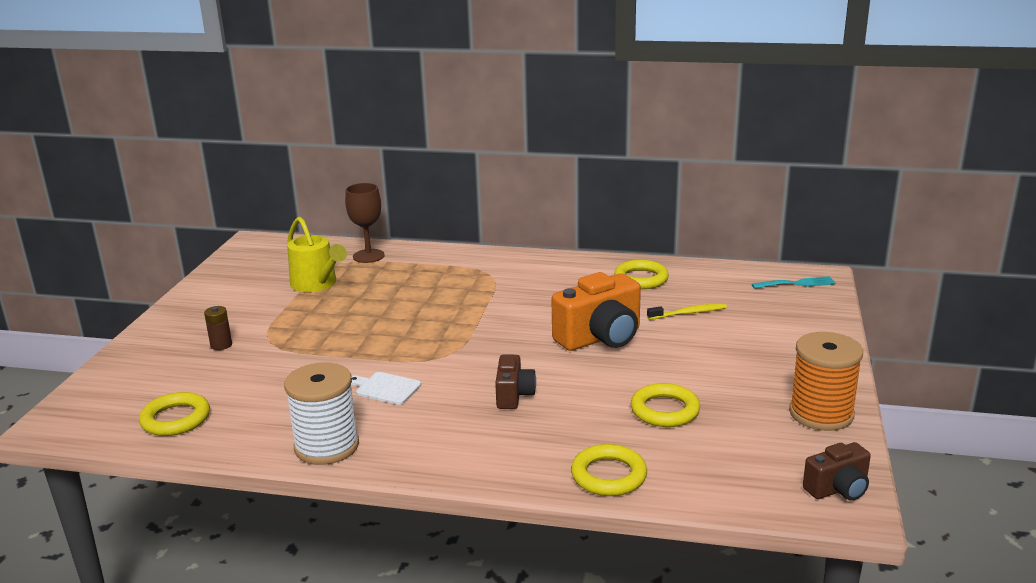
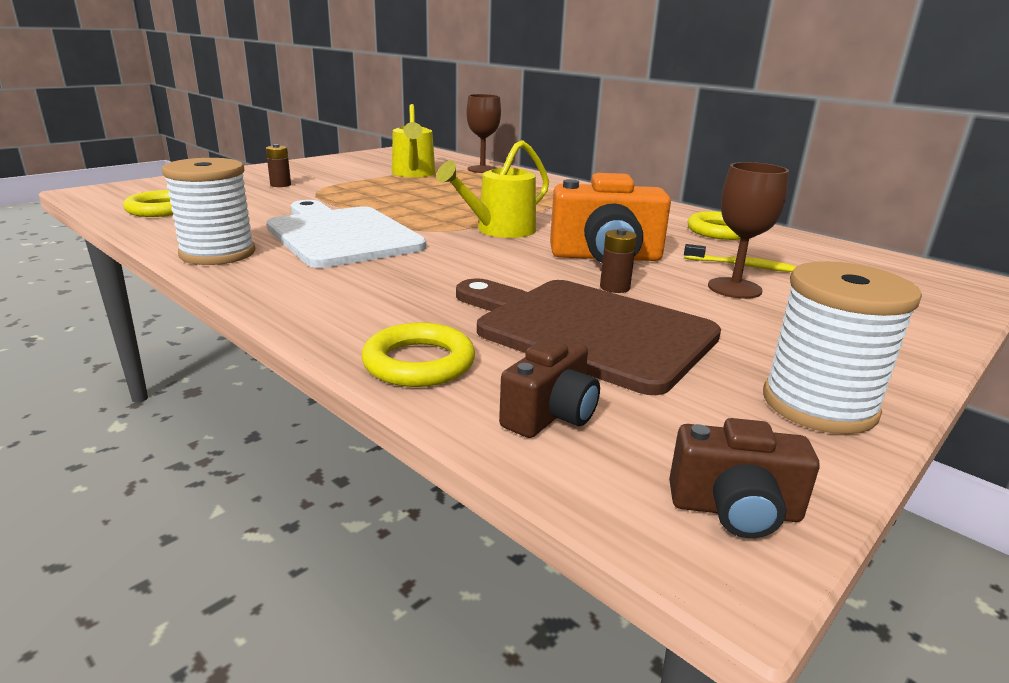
camera: 30 degrees right, 0 degrees up
white cutting board [351,372,421,405] -> white cutting board [267,200,426,268], size x2.45
brown camera [495,355,536,409] -> brown camera moved to [499,337,600,438]
yellow ring [631,383,700,427] -> brown cutting board [456,278,721,395]
turquoise fork [752,276,836,289] -> none
orange spool [789,332,863,431] -> white spool [763,261,922,434]
none -> yellow watering can [436,140,549,238]
none -> brown battery [600,229,637,293]
none -> brown goblet [708,162,789,299]

